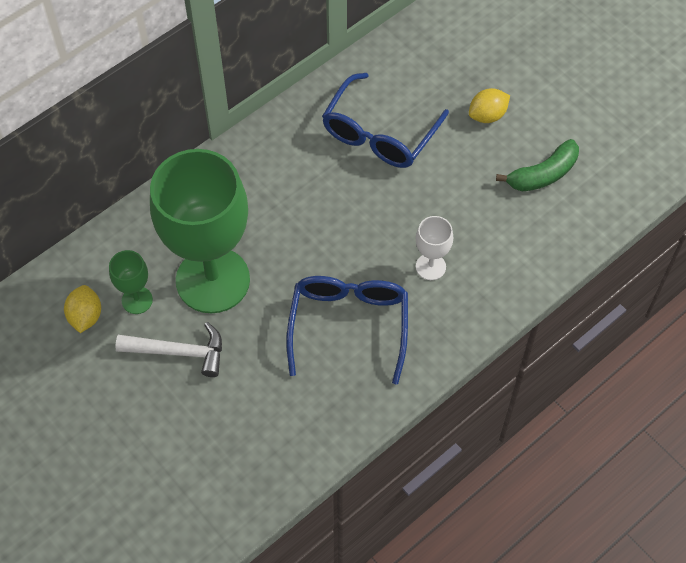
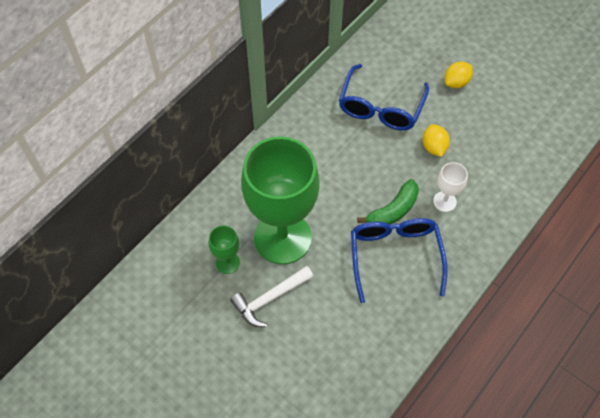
camera: 10 degrees left, 0 degrees up
yellow lemon [64,285,101,333] -> yellow lemon moved to [423,124,450,157]
white hammer [115,322,222,377] -> white hammer turned 150 degrees clockwise [230,266,313,327]
green banana [496,139,579,191] -> green banana moved to [357,179,419,225]

